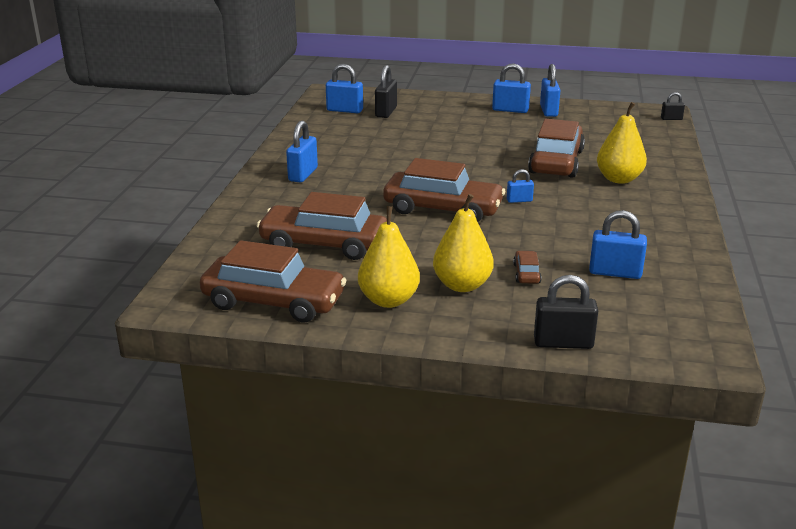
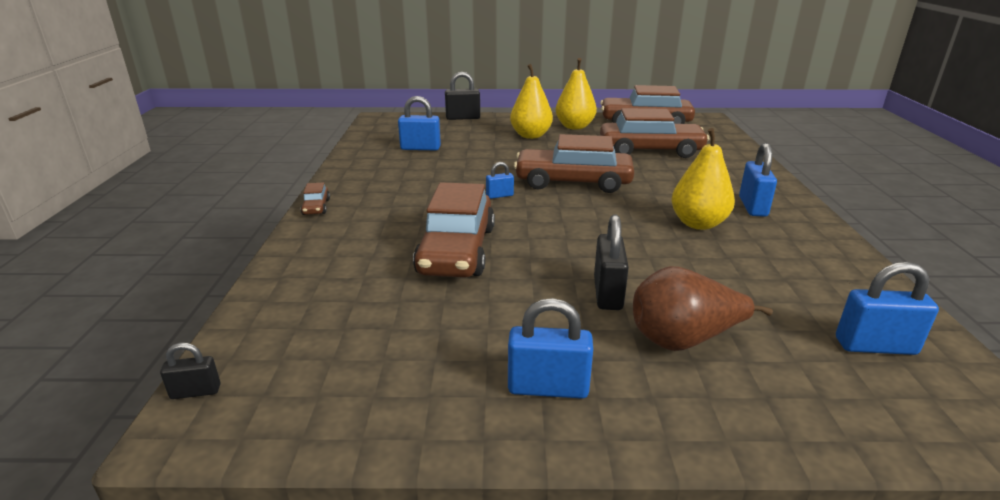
camera: 170 degrees right, 0 degrees up
black padlock [375,65,397,118] -> black padlock moved to [594,215,629,310]
brown car [513,251,542,284] -> brown car moved to [300,182,330,215]
blue padlock [540,64,560,117] -> none
yellow pear [597,102,647,184] -> yellow pear moved to [671,128,735,230]
none -> brown pear [633,266,773,351]

